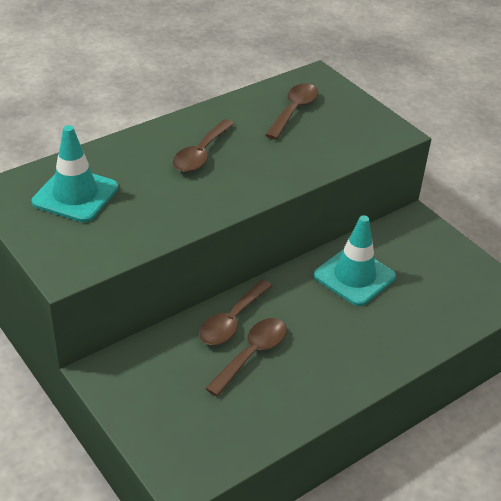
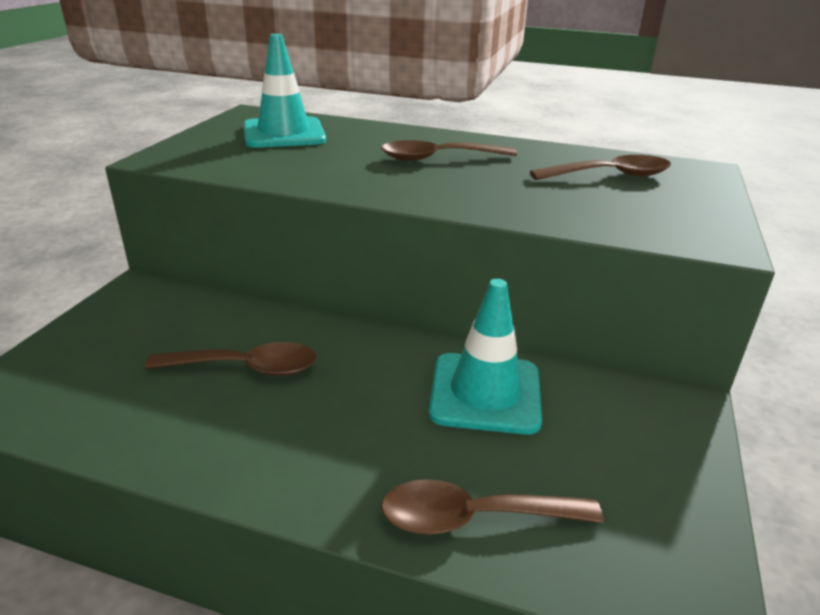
camera: 55 degrees right, 10 degrees down
brown spoon [199,280,272,345] -> brown spoon moved to [381,479,604,535]

